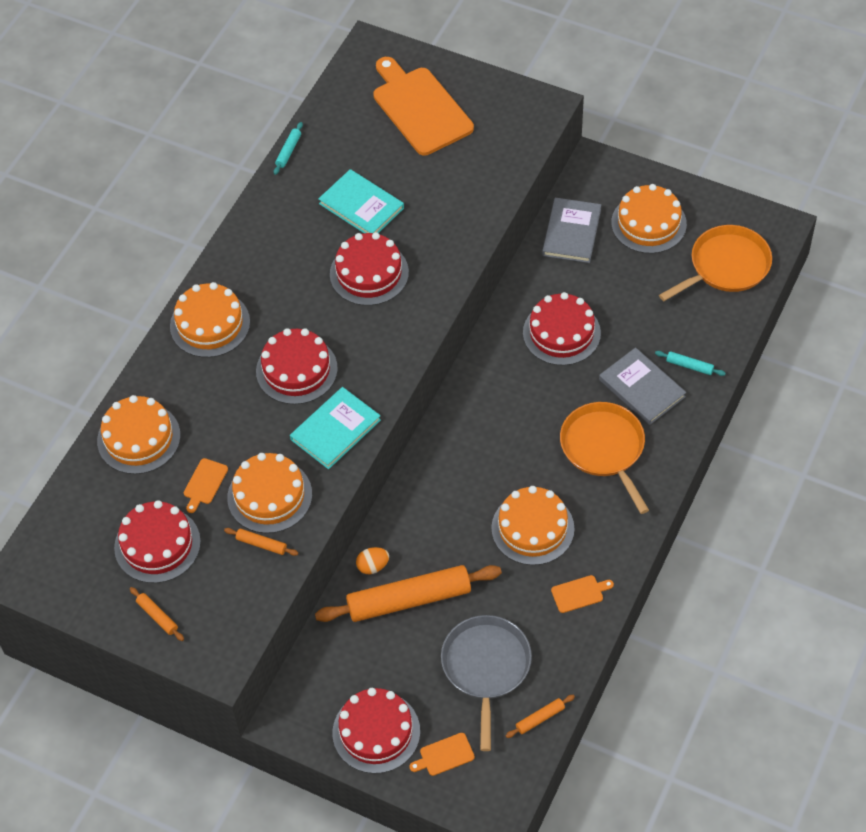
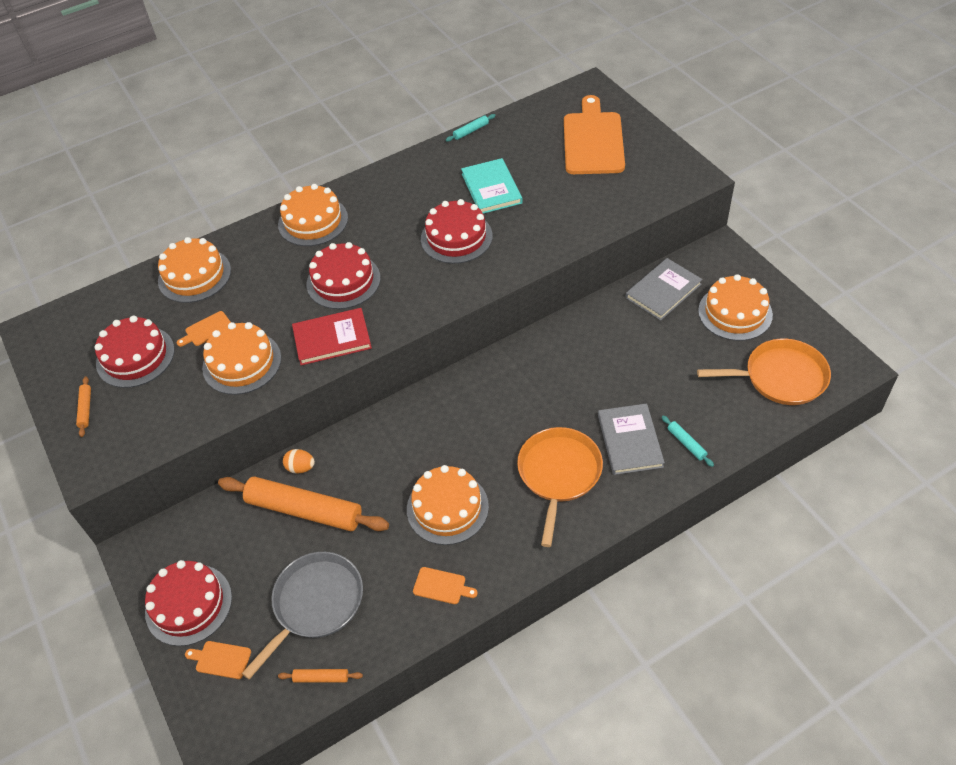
camera: 35 degrees right, 5 degrees down
orange rolling pin [224,528,298,556] -> none
turquoise book [290,387,381,469] -> red book [292,308,372,365]
red cake [523,292,601,366] -> none

